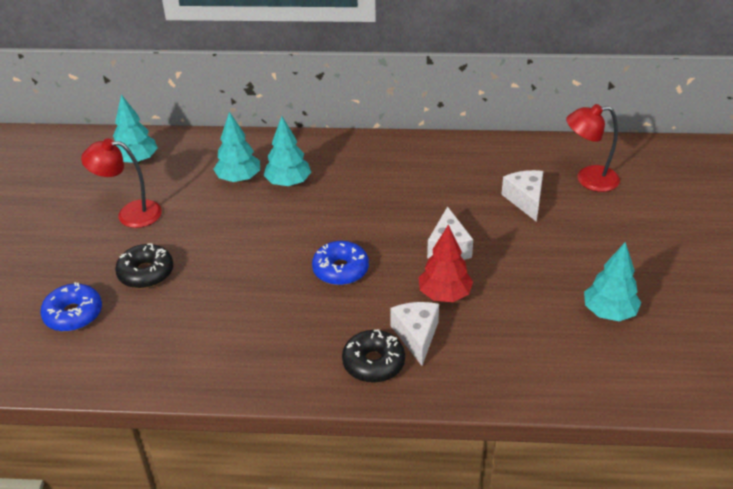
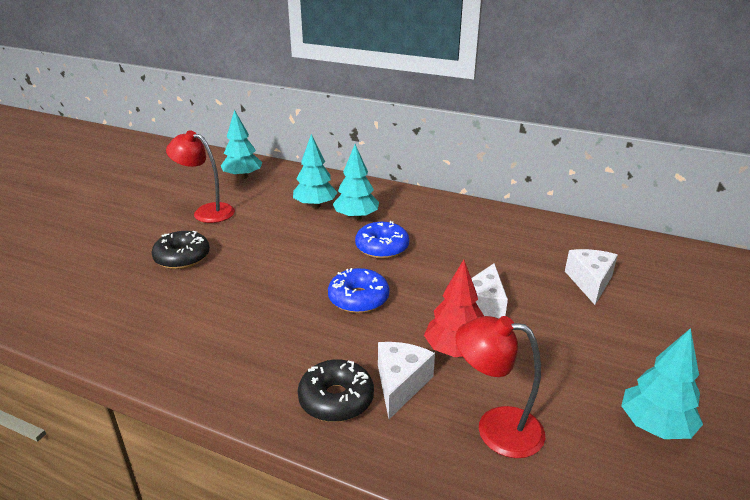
camera: 20 degrees right, 10 degrees down
blue donut [40,282,102,332] -> blue donut moved to [355,221,409,259]
red lamp [566,104,620,192] -> red lamp moved to [455,316,545,458]

